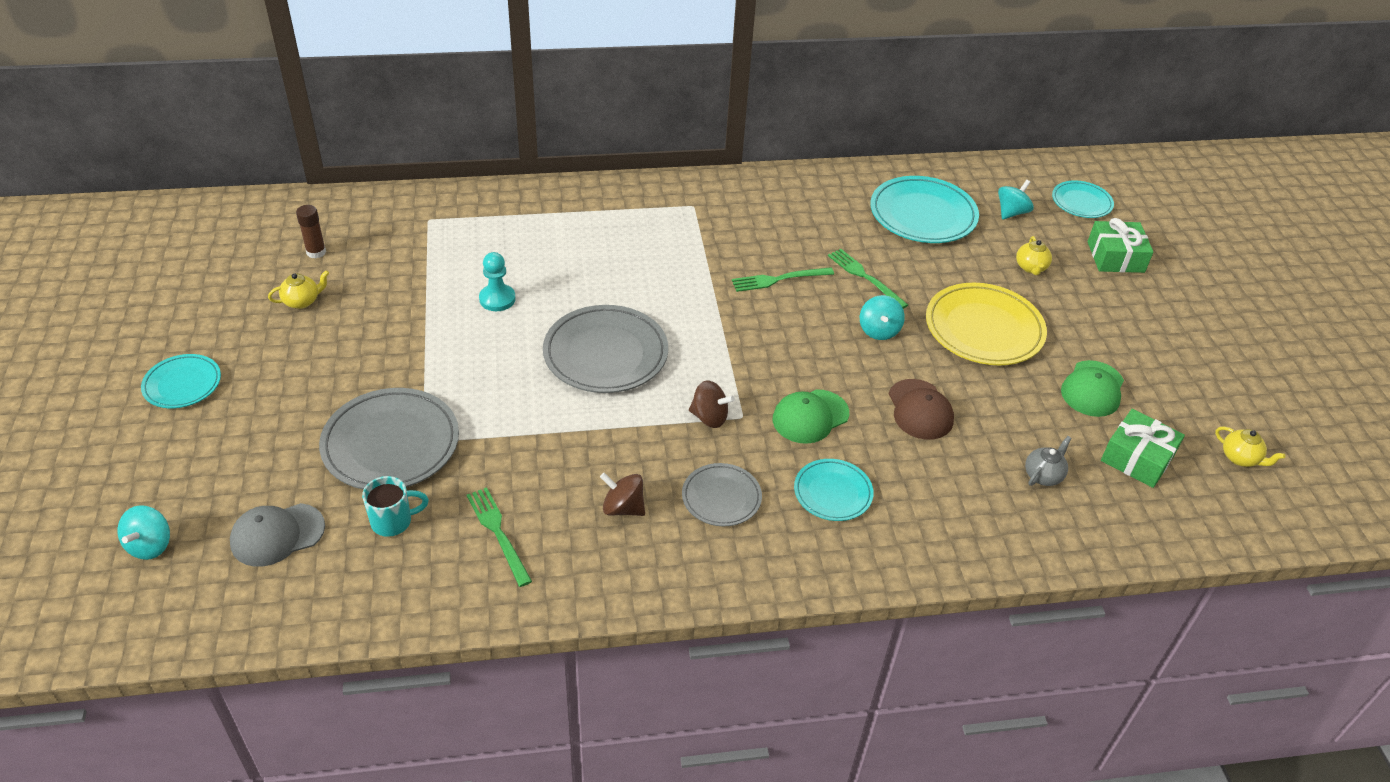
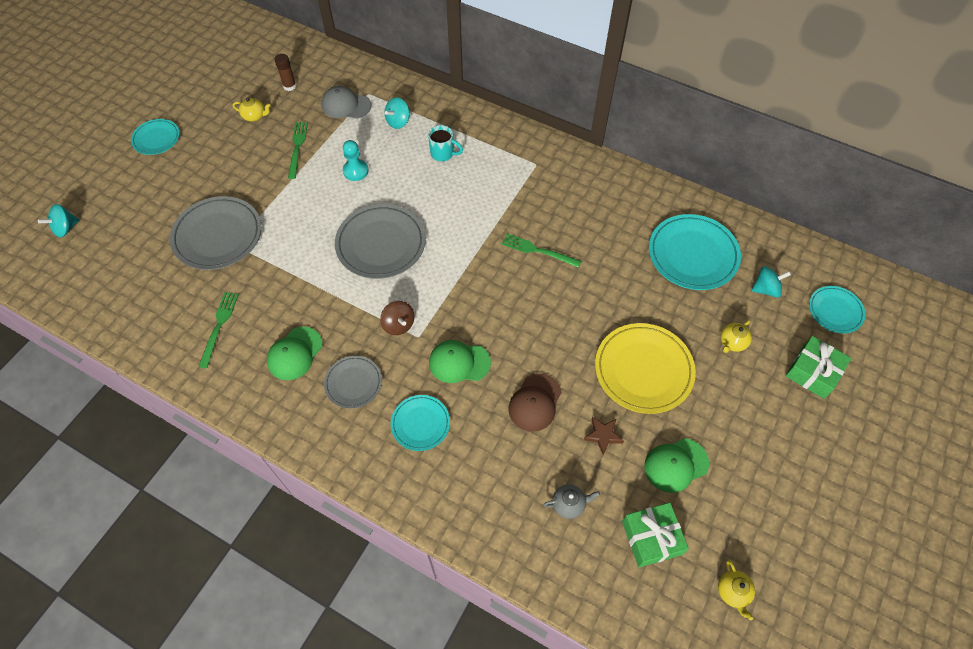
camera: 40 degrees right, 15 degrees up
grey cap [230,503,325,567] -> grey cap moved to [322,86,371,119]
turquoise mug [362,476,429,537] -> turquoise mug moved to [428,125,463,161]
brown spinning top [600,473,645,516] -> green cap [267,327,323,380]
green fork [828,249,908,309] -> green fork moved to [288,122,308,179]
turquoise spinning top [860,295,905,340] -> turquoise spinning top moved to [384,97,410,129]
none -> brown star [584,417,624,455]

